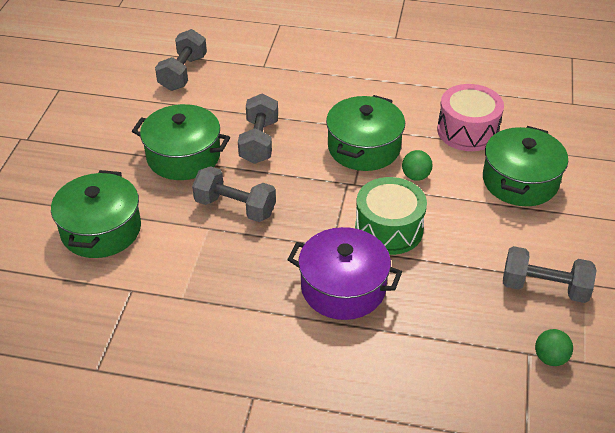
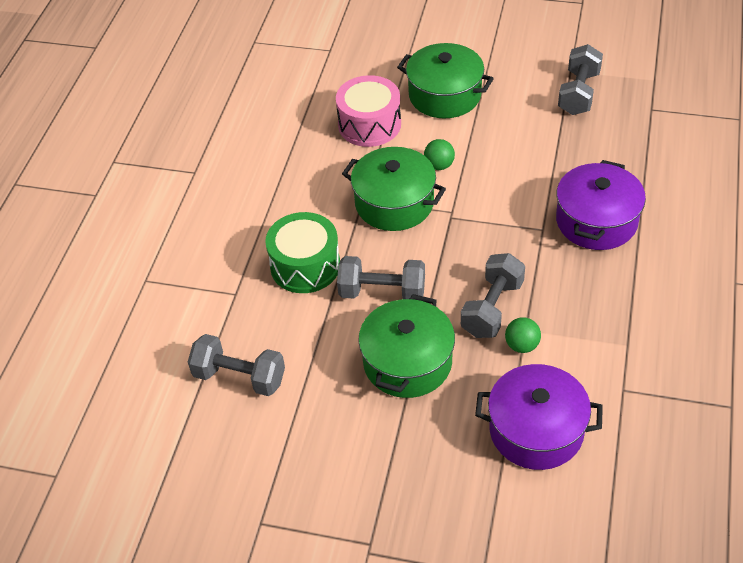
camera: 85 degrees left, 5 degrees up
green pot [51,170,141,258] -> purple pot [475,364,603,470]
green drum [355,177,427,255] -> green drum moved to [265,212,340,293]
green ball [535,329,573,366] -> green ball moved to [505,317,541,353]

